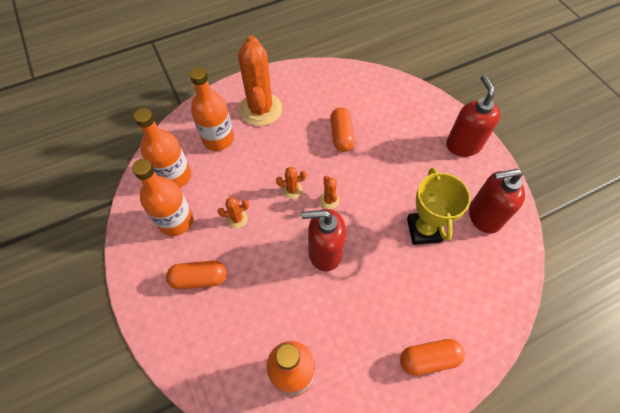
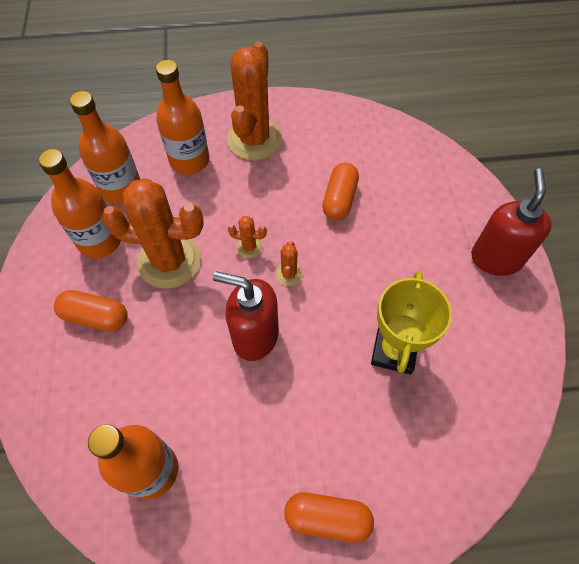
camera: 20 degrees right, 0 degrees up
orange cactus [218,197,249,228] -> orange cactus [101,178,204,288], size x2.37
red soap dispenser [469,169,525,233] -> none

